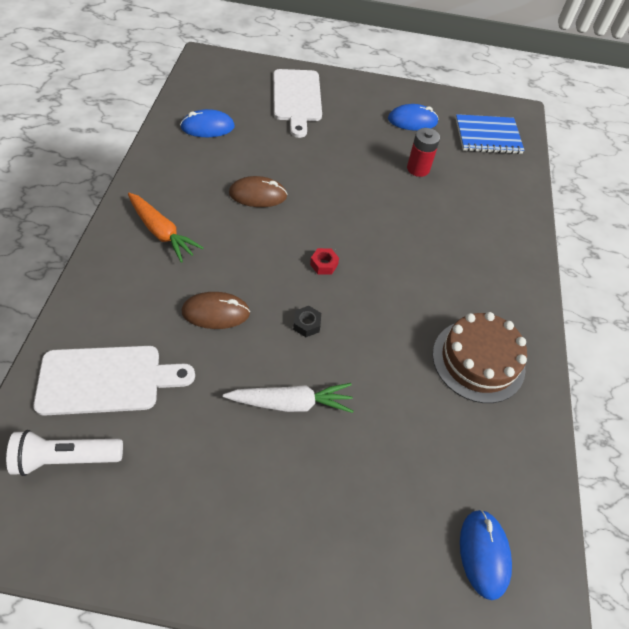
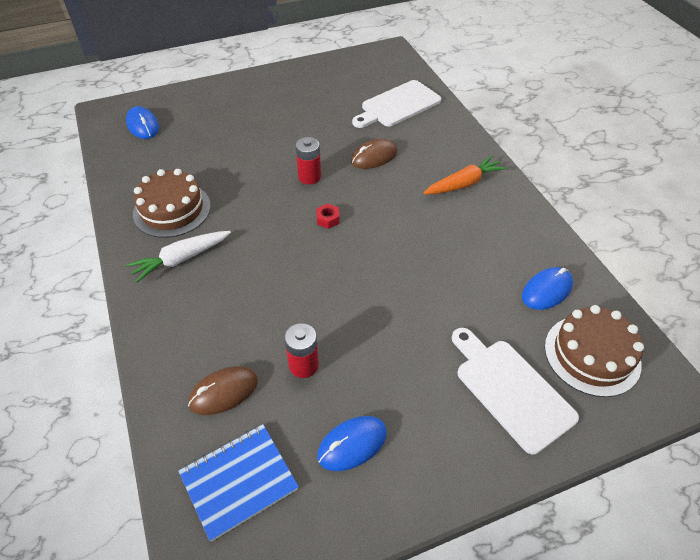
camera: 155 degrees right, 5 degrees down
white flashlight [6,430,123,476] -> none
orange carrot [128,193,204,263] -> orange carrot turned 135 degrees clockwise [424,155,507,194]
white carrot [223,383,353,413] -> white carrot moved to [126,231,231,283]
brown mouse [229,176,288,207] -> brown mouse moved to [188,366,258,415]
black nut [293,306,321,337] -> red battery [295,137,321,184]
none -> brown cake [545,305,644,397]

